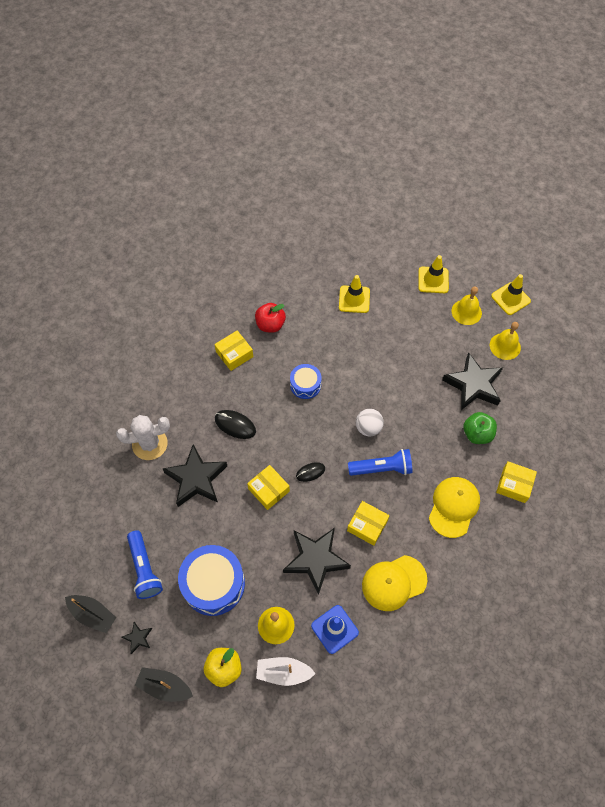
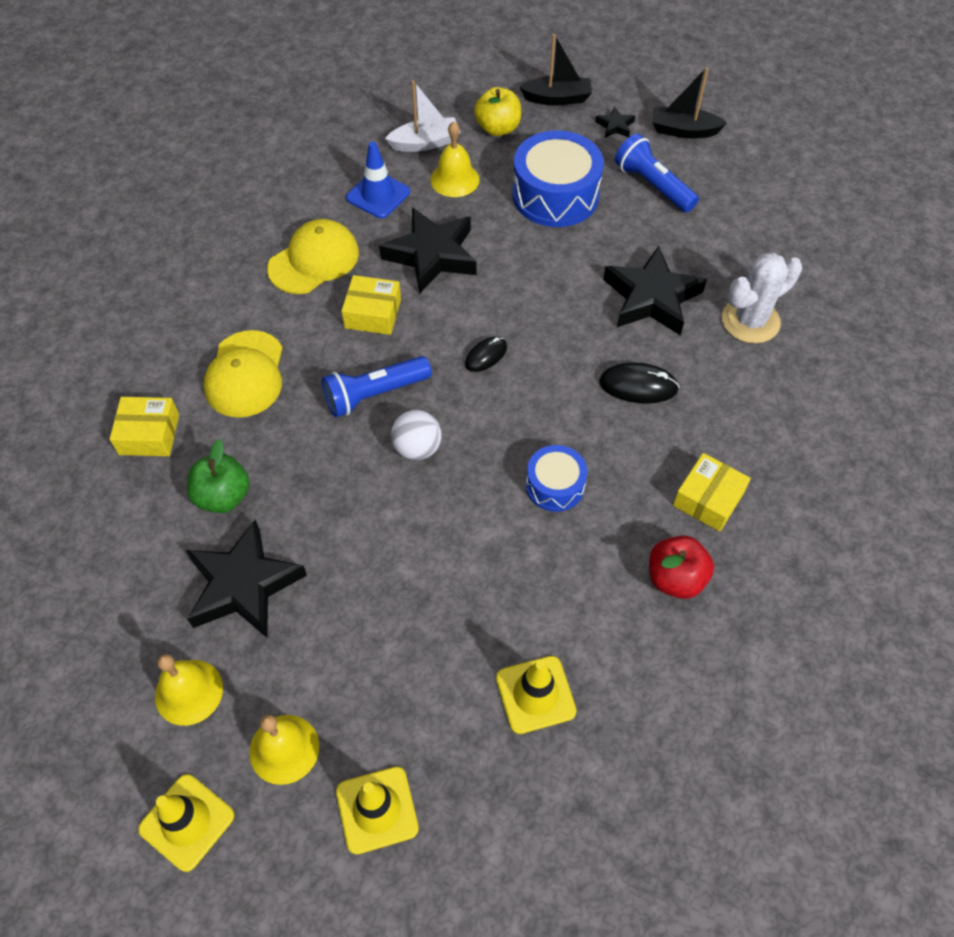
camera: 160 degrees right, 5 degrees down
yellow box [247,465,290,510] -> none

